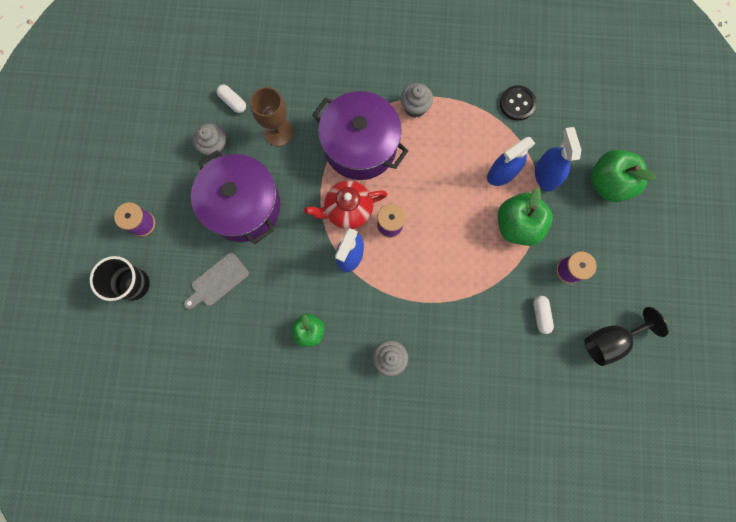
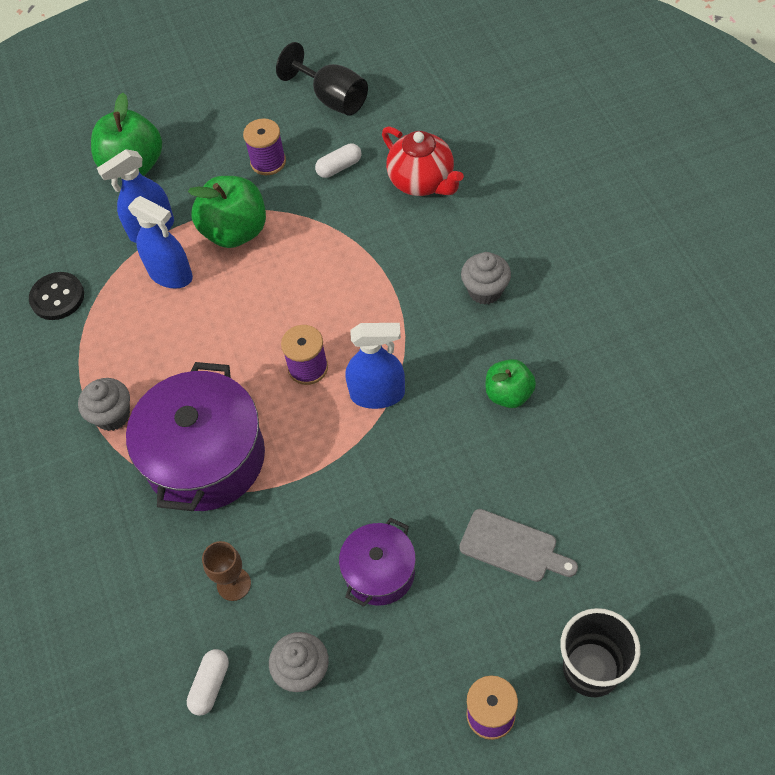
camera: 110 degrees left, 20 degrees down
purple pot [191,150,280,244] -> purple pot [339,518,416,607], size x0.55
brown goblet [250,87,293,147] -> brown goblet [202,541,251,601], size x0.66
red teapot [304,181,387,229] -> red teapot moved to [382,126,464,196]

